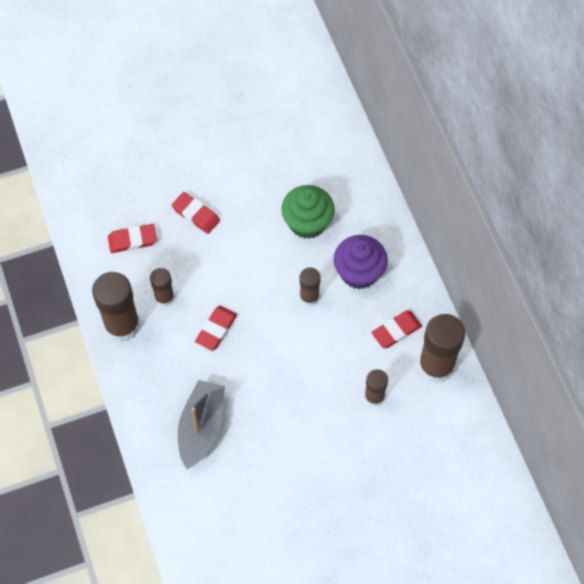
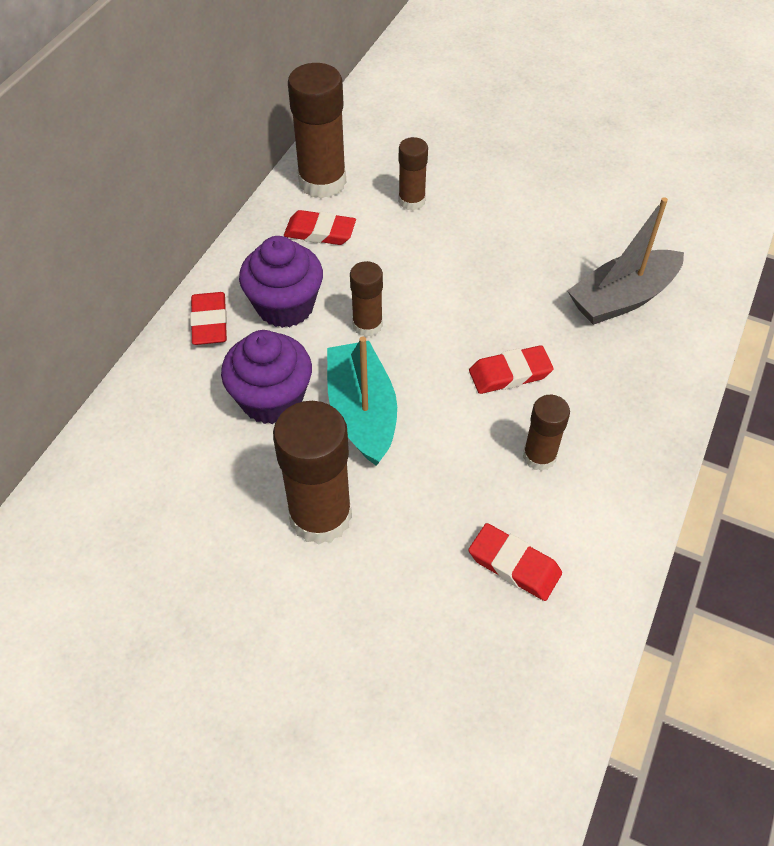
camera: 135 degrees left, 10 degrees down
brown glue stick [92,272,140,342] -> brown glue stick moved to [273,401,352,545]
red eraser [172,192,220,234] -> red eraser moved to [190,292,227,345]
green cupcake [281,185,335,239] -> purple cupcake [221,330,312,424]
none -> turquoise boat [327,336,397,466]

